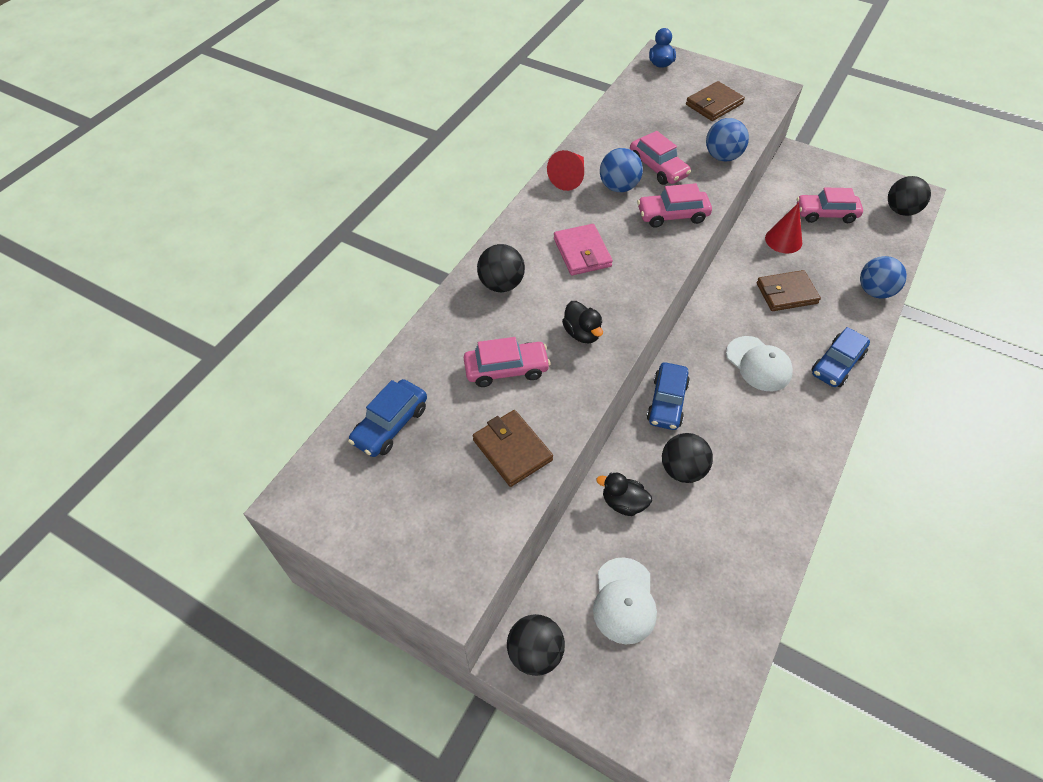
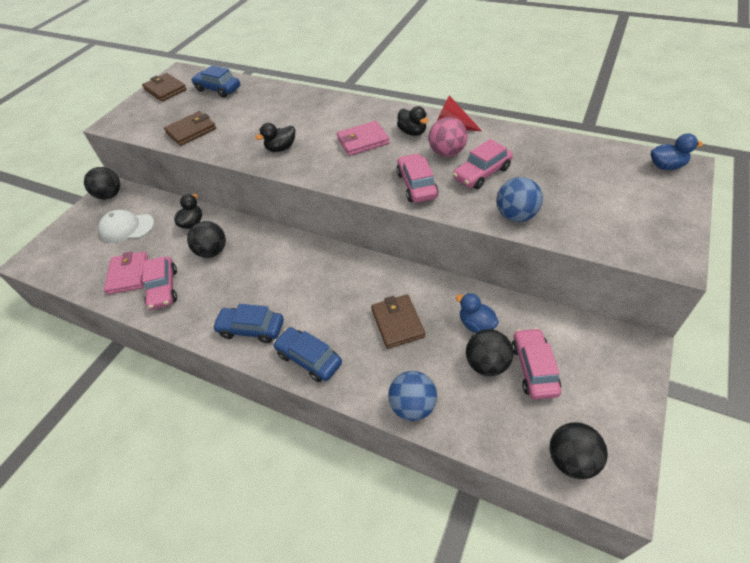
camera: 90 degrees right, 5 degrees down
pink car [464,337,551,387] -> pink car moved to [143,256,177,310]
black ball [477,244,525,292] -> black ball moved to [466,329,513,376]
blue ball [600,148,643,192] -> pink ball [429,117,468,157]
blue car [647,362,690,430] -> blue car moved to [212,304,284,343]
brown wallet [686,81,745,121] -> brown wallet moved to [142,73,187,102]
white cap [726,336,793,391] -> none
red cone [765,202,802,254] -> blue duck [456,293,499,333]
none -> pink wallet [104,251,148,295]
none -> black duck [397,106,429,136]

